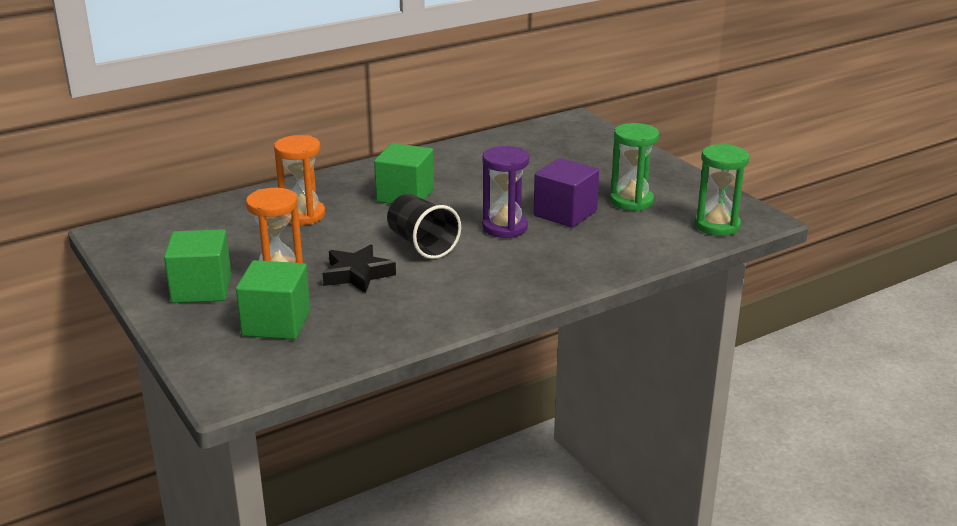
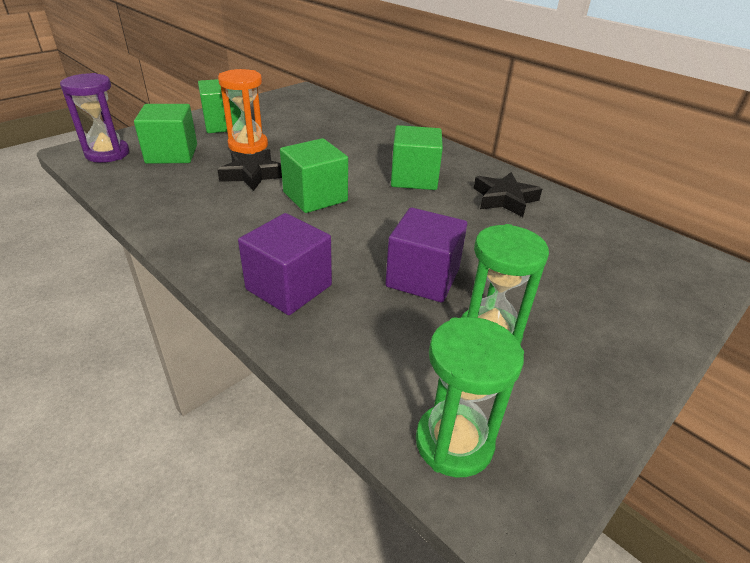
camera: 75 degrees right, 10 degrees up
orange hourglass [274,135,325,225] -> none
black cup [387,194,461,259] -> green cube [280,138,348,213]
purple hourglass [482,146,529,238] -> purple hourglass moved to [60,73,129,163]
none -> purple cube [238,213,332,315]
none -> black star [473,172,542,217]

